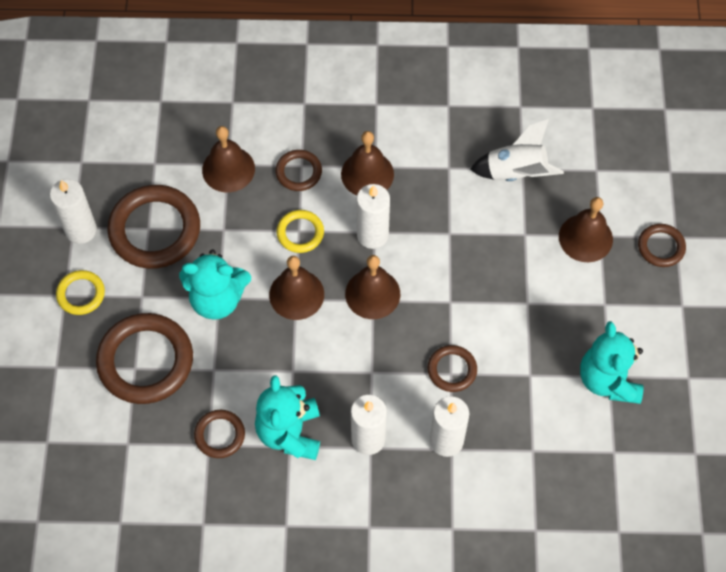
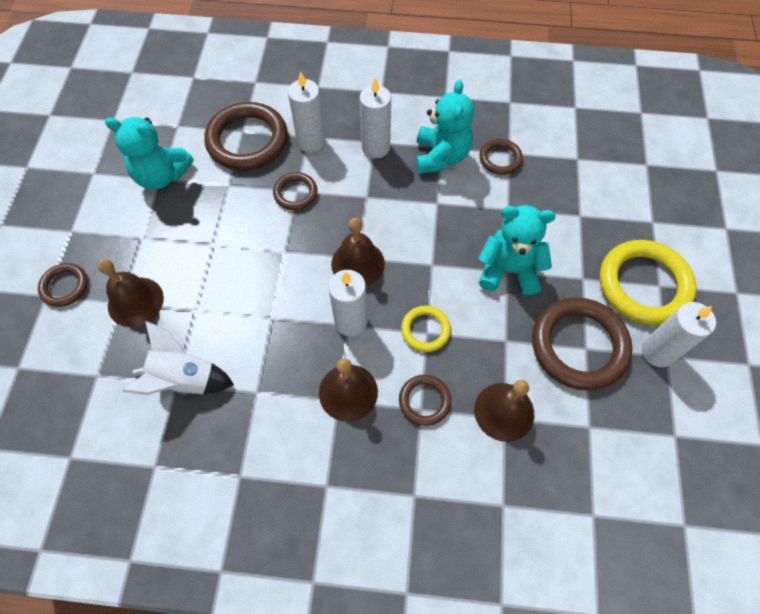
camera: 175 degrees left, 0 degrees up
yellow ring [56,270,105,315] -> yellow ring [600,240,697,325], size x1.95
brown ring [96,313,193,404] -> brown ring moved to [204,102,288,171]
brown bell [269,256,324,320] -> none
turquoise teddy bear [580,321,644,404] -> turquoise teddy bear turned 105 degrees clockwise [105,117,194,190]

